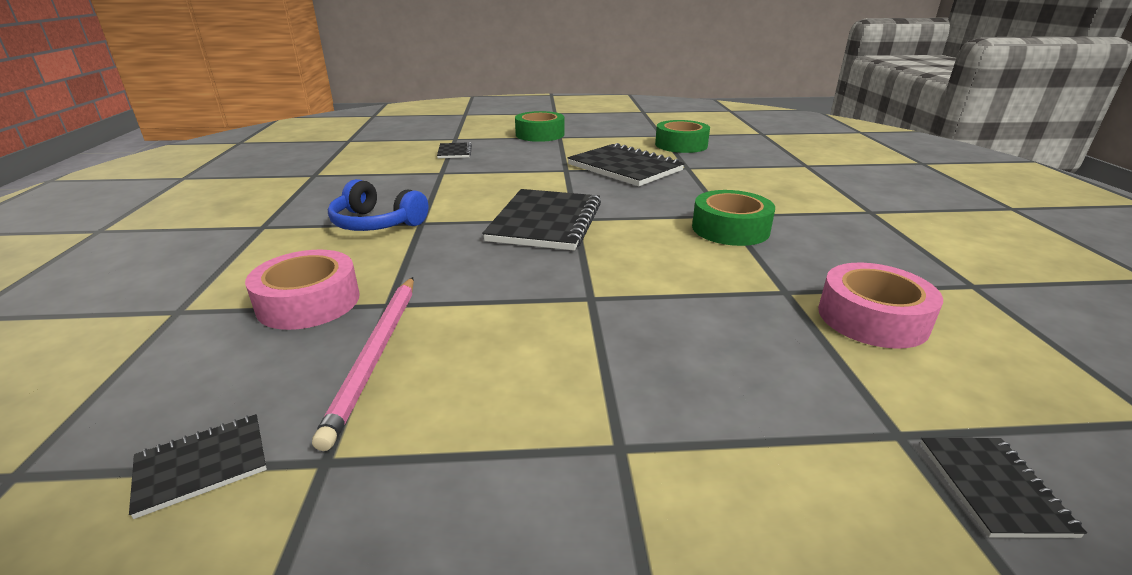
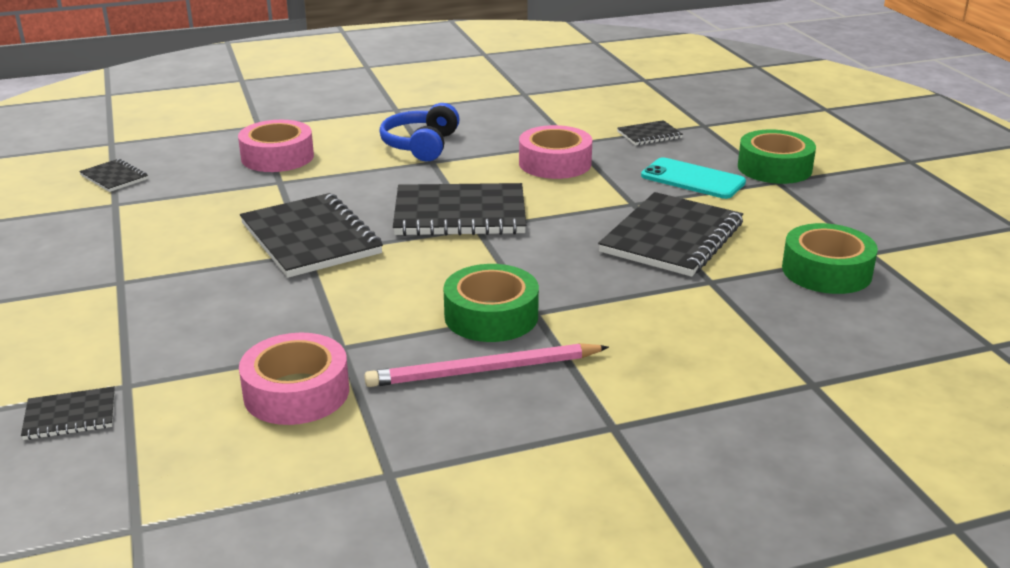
camera: 75 degrees right, 0 degrees up
pink pencil [312,277,414,451] -> pink pencil moved to [364,343,609,387]
none -> black notebook [240,193,383,278]
none -> pink tape [519,125,592,179]
none -> turquoise phone [641,157,746,199]

